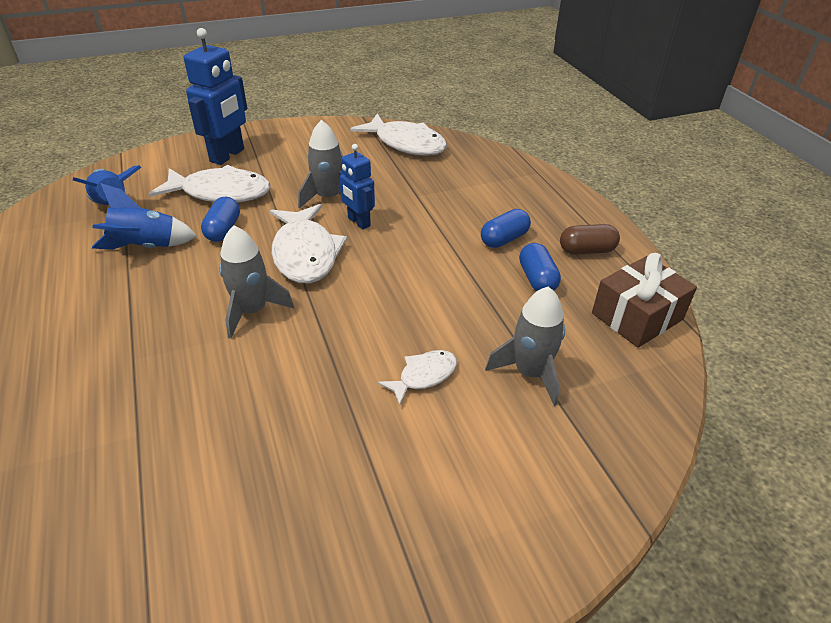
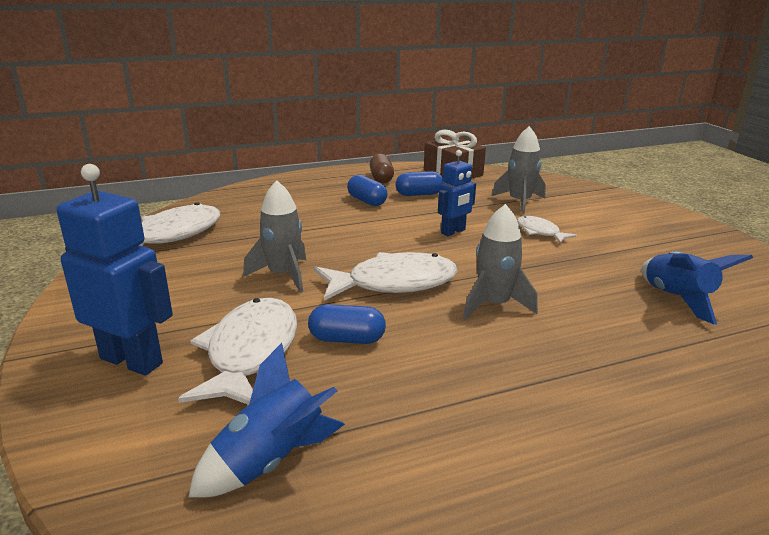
camera: 90 degrees left, 15 degrees down
blue rocket [92,183,197,250] -> blue rocket moved to [641,251,753,325]
blue robot [339,144,375,229] -> blue robot moved to [438,150,476,236]

